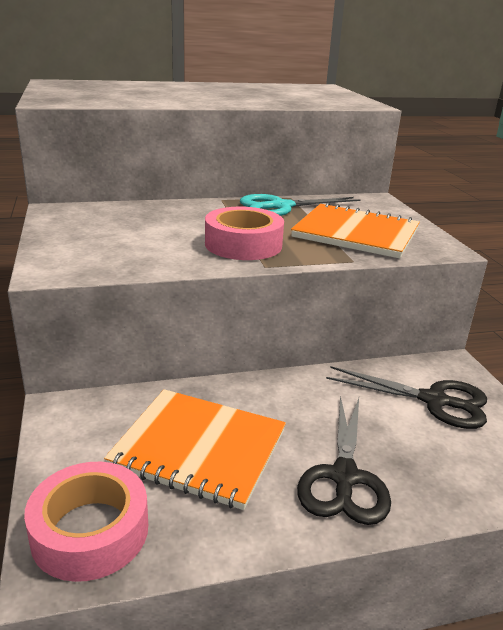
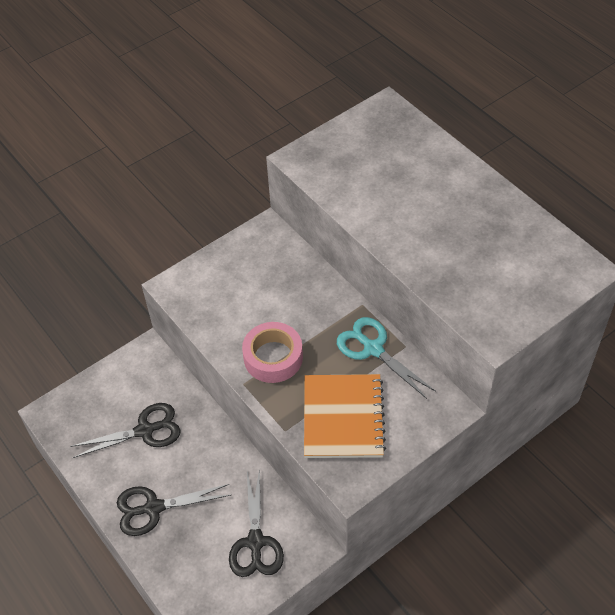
camera: 70 degrees right, 25 degrees up
pink tape [24,462,148,582] -> none
orange notebook [104,389,286,510] -> black scissors [70,403,181,458]

